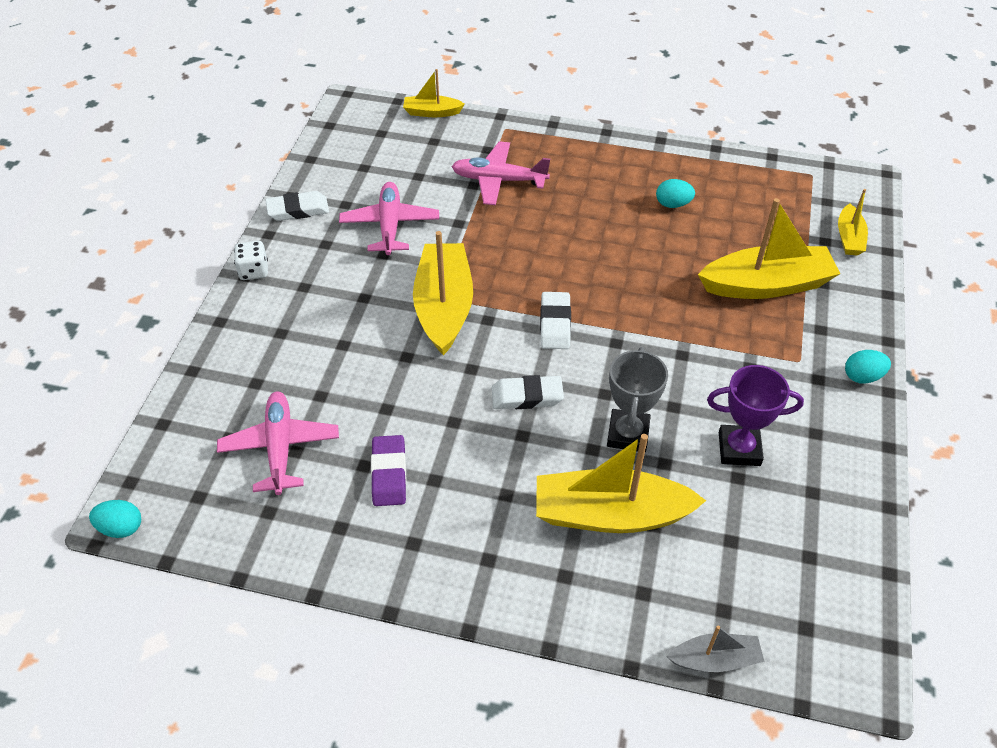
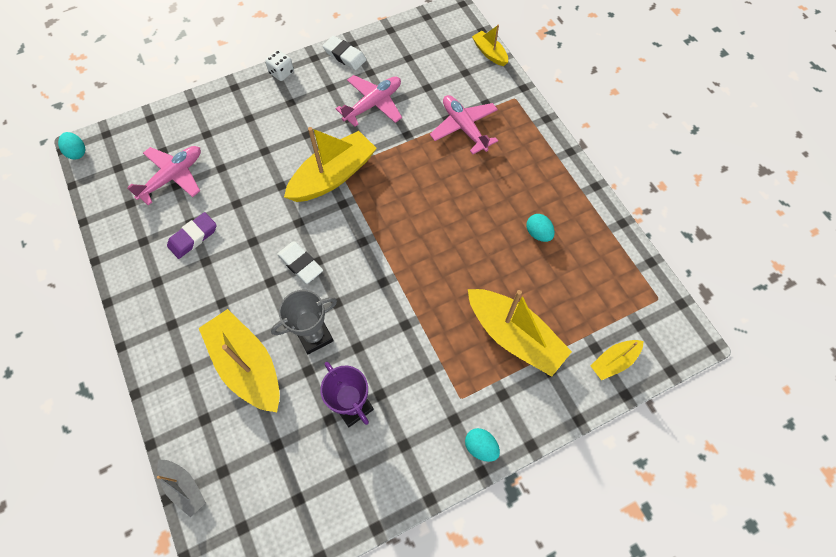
camera: 50 degrees right, 15 degrees up
white eraser [540,292,571,349] -> none

